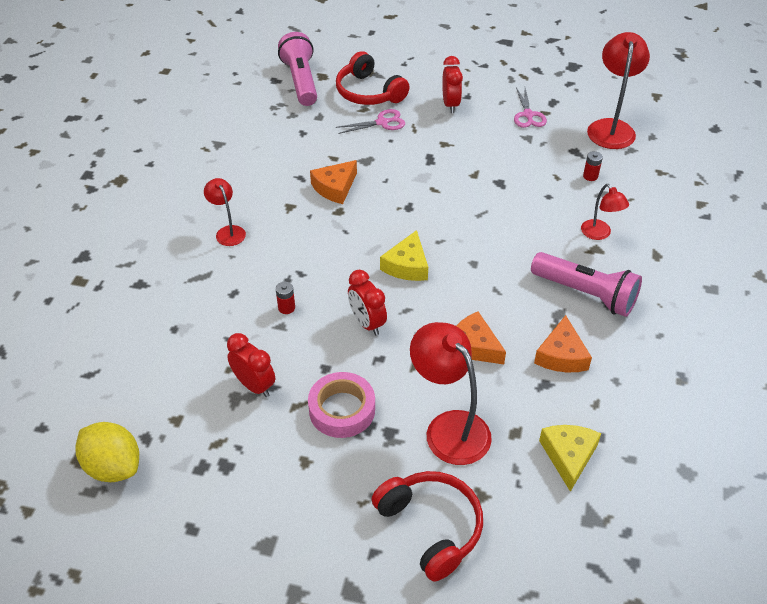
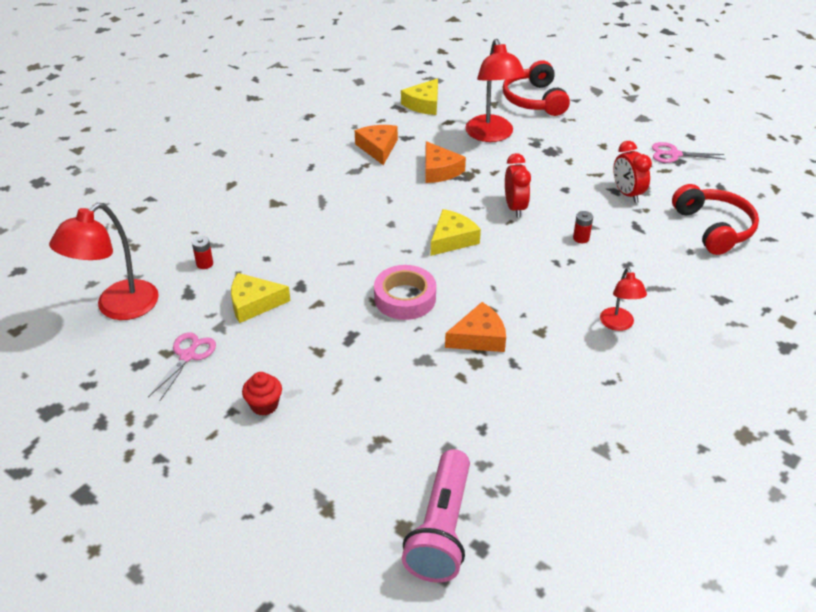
camera: 155 degrees left, 5 degrees down
yellow lemon [75,422,139,482] -> none
pink tape [308,372,375,438] -> pink tape moved to [374,265,436,320]
red headphones [336,51,410,105] -> red headphones moved to [672,184,759,255]
pink scissors [336,109,405,134] -> pink scissors moved to [652,142,726,163]
red clock [442,56,463,113] -> red cupcake [242,372,282,416]
pink flashlight [531,252,642,317] -> none
orange cheese [534,315,592,372] -> orange cheese turned 45 degrees counterclockwise [355,125,398,165]
red lamp [581,184,629,240] -> none
none -> yellow cheese [231,273,290,323]

